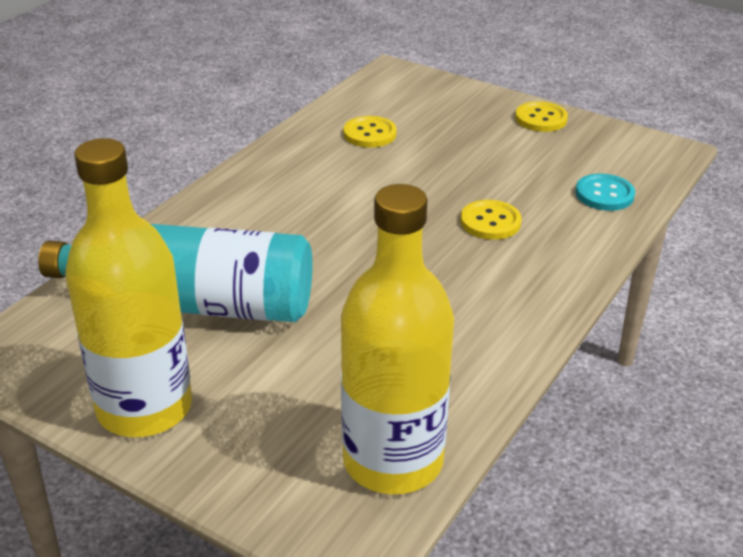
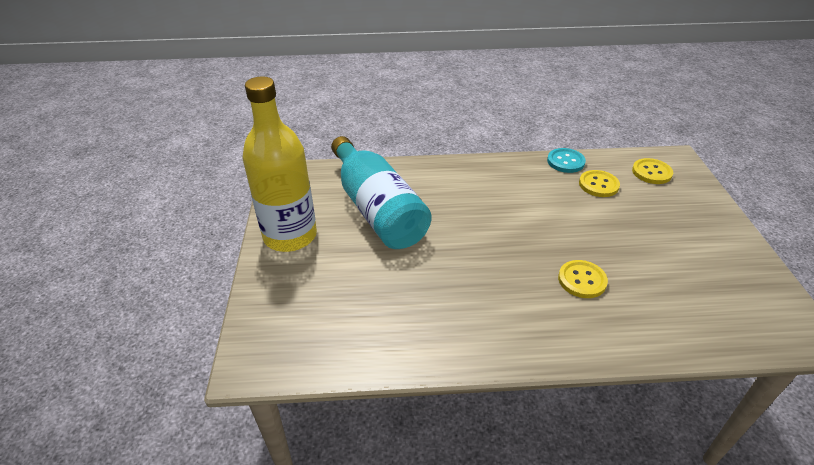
camera: 55 degrees right, 5 degrees up
yellow bottle [341,184,454,494] -> none
yellow button [515,101,568,132] -> yellow button moved to [632,158,673,184]
turquoise button [575,173,635,211] -> turquoise button moved to [547,148,586,173]

